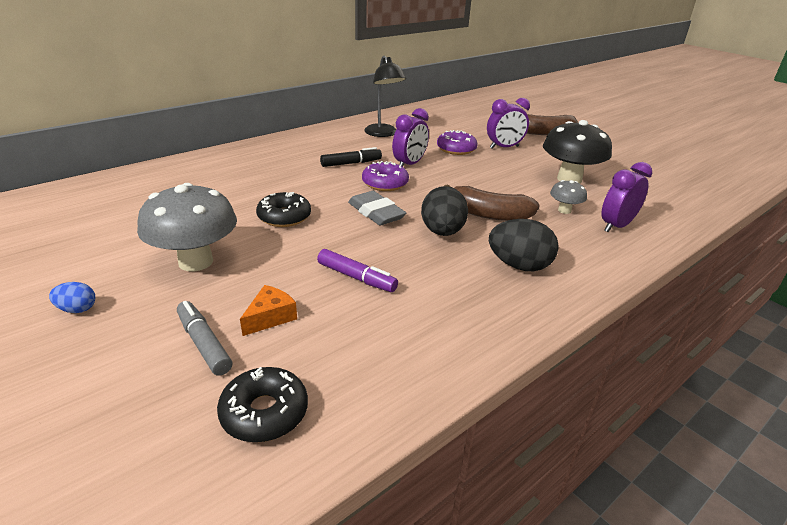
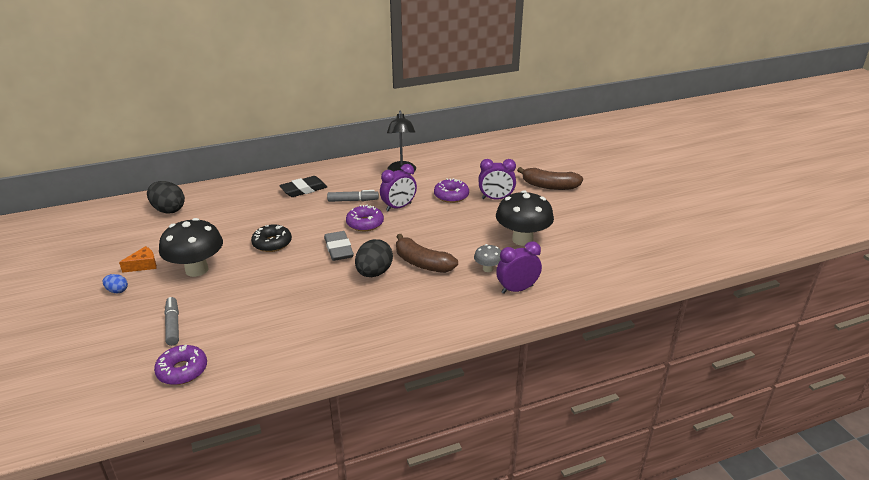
camera: 20 degrees right, 0 degrees up
grey mushroom [137,183,237,272] -> black mushroom [159,218,223,277]
black donut [217,367,308,442] -> purple donut [154,345,207,385]
orange cheese [240,285,297,336] -> orange cheese moved to [119,246,157,273]
purple marker [317,249,398,292] -> none
black marker [320,147,382,167] -> grey marker [327,190,379,202]
black egg [489,219,559,271] -> black egg moved to [147,181,185,214]
none -> black eraser [279,176,327,197]

